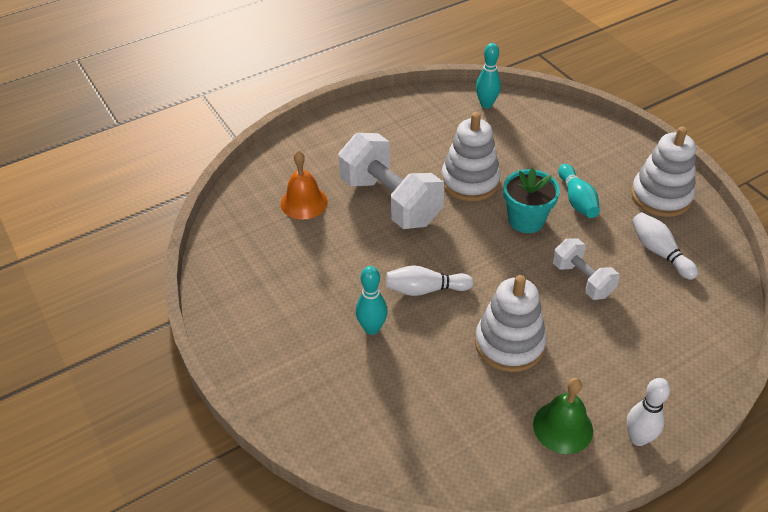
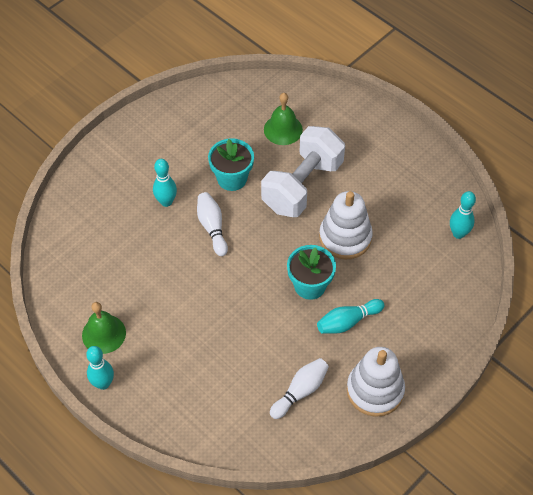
camera: 75 degrees right, 10 degrees up
orange bell [281,150,328,220] -> green bell [264,93,303,145]
white stacking toy [475,275,547,372] -> none
white dumbbell [553,238,620,300] -> none
white bowling pin [627,378,670,446] -> turquoise bowling pin [86,346,114,390]
none -> turquoise flower pot [208,138,254,191]

